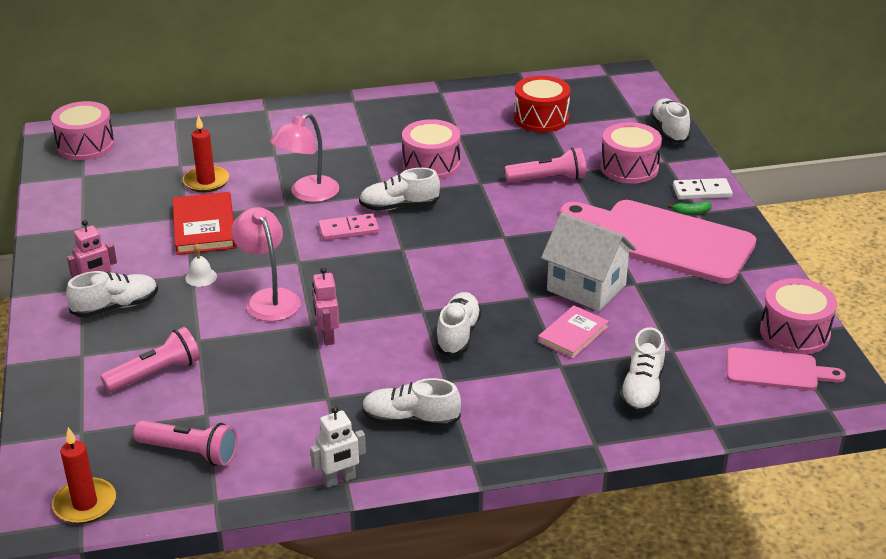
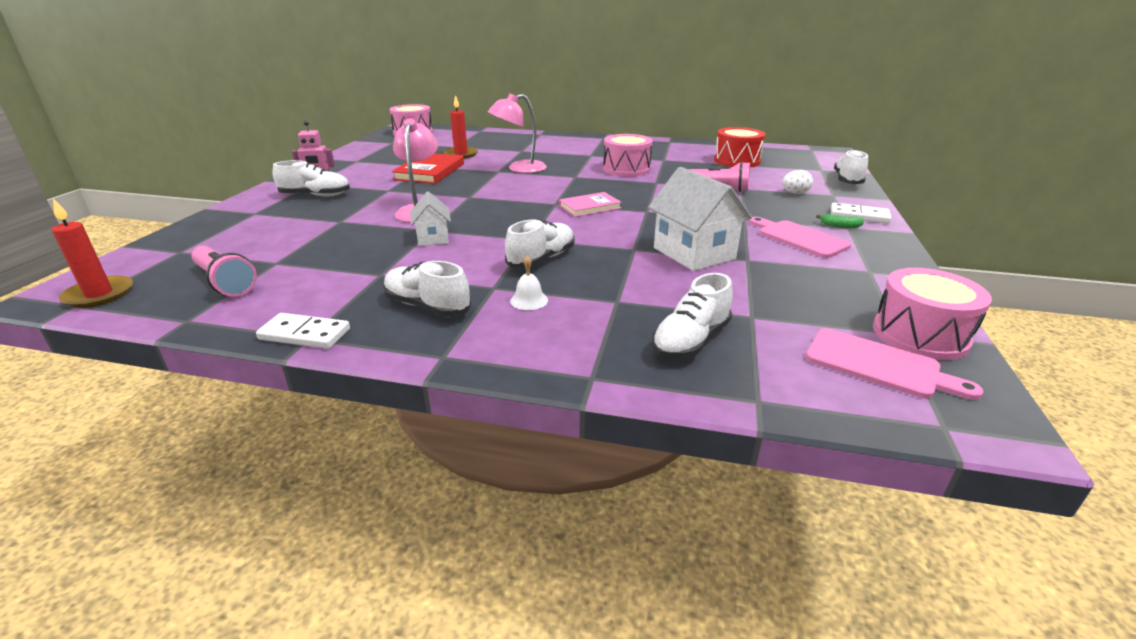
camera: 25 degrees right, 5 degrees down
pink flashlight [100,327,200,393] -> none
white bell [185,244,217,287] -> white bell moved to [510,255,548,310]
white robot [310,406,366,488] -> white domino [256,313,350,349]
pink robot [312,267,339,345] -> white house [411,191,451,246]
pink domino [318,214,379,241] -> none
white shoe [359,168,440,211] -> none
pink book [538,305,609,359] -> pink book moved to [559,192,622,217]
pink cutting board [560,200,756,284] -> pink cutting board [749,217,851,258], size x0.52
pink drum [600,122,662,184] -> white egg [782,170,813,194]

